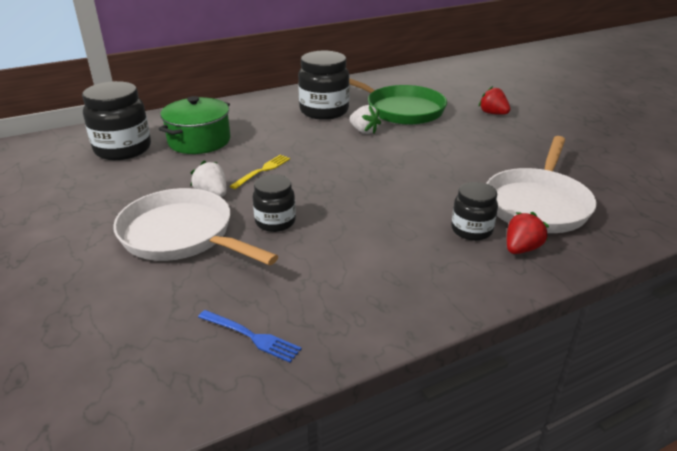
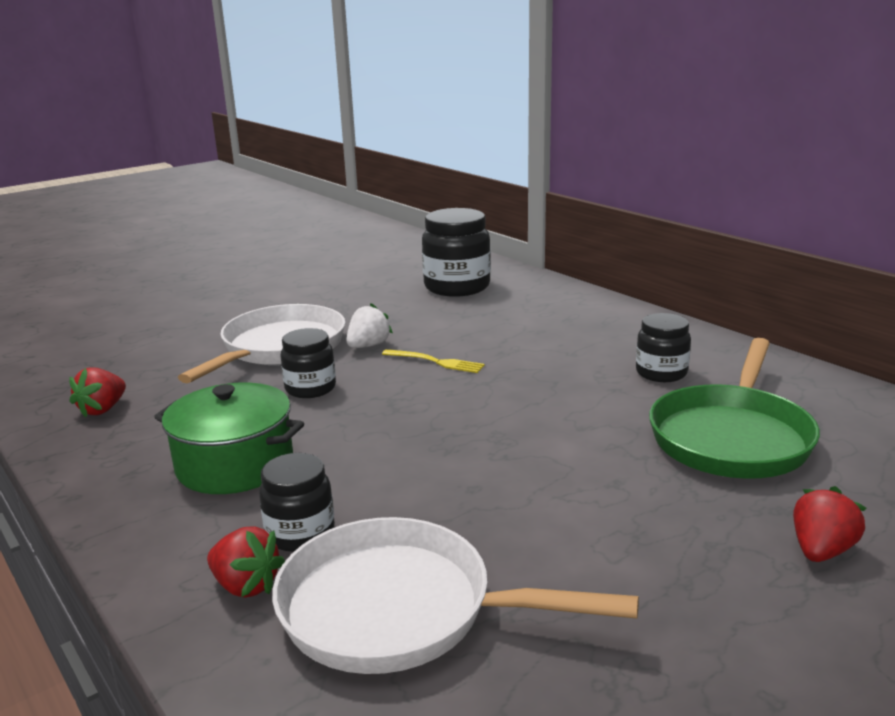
camera: 80 degrees right, 10 degrees down
green pot [159,96,230,154] -> green pot moved to [154,383,304,494]
blue fork [198,310,302,363] -> red strawberry [69,368,126,418]
black jar [298,51,350,120] -> black jar [636,313,691,382], size x0.59
white strawberry [349,105,381,134] -> none

